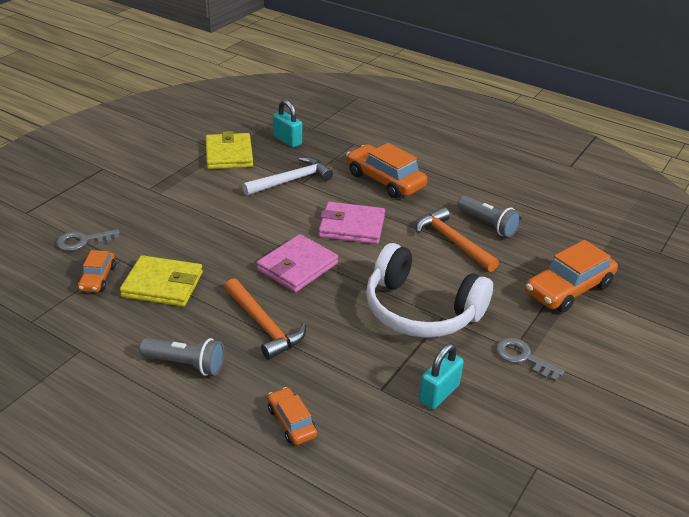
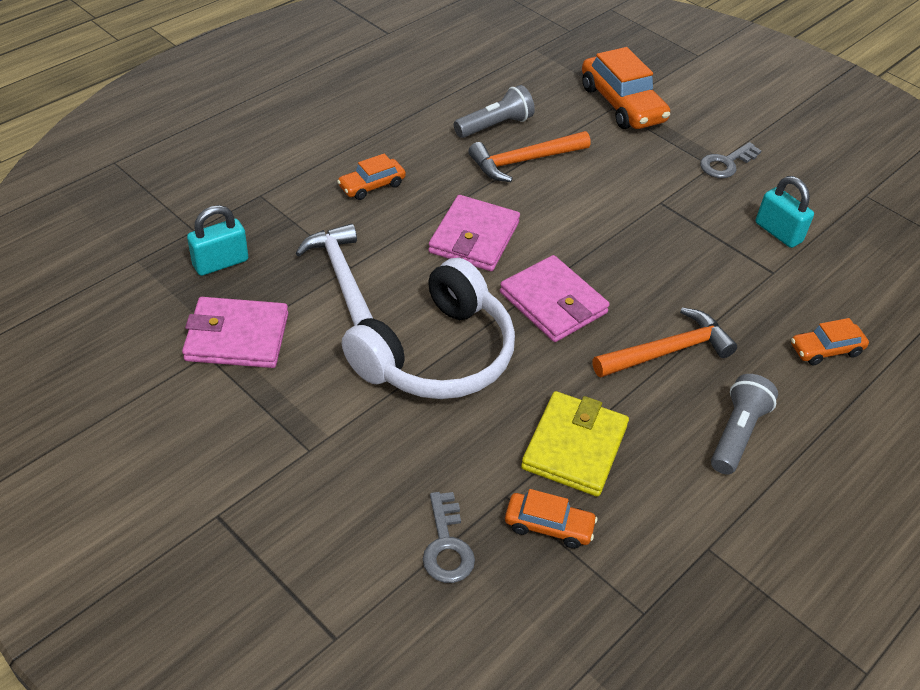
camera: 80 degrees left, 10 degrees up
yellow wallet [206,131,253,169] -> pink wallet [182,297,288,368]
orange car [346,143,427,198] -> orange car [337,154,406,200], size x0.55
white headphones [366,243,493,338] -> white headphones moved to [342,258,515,399]

